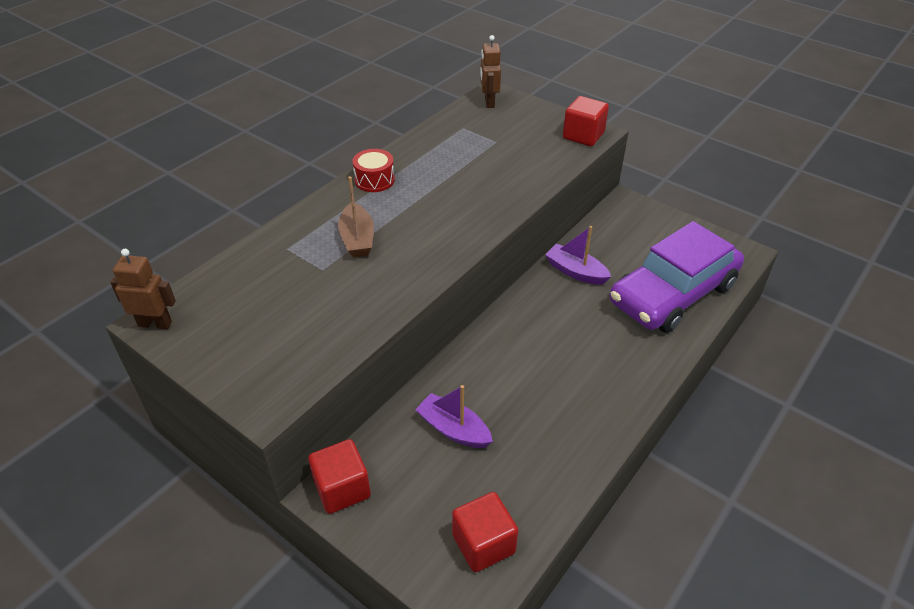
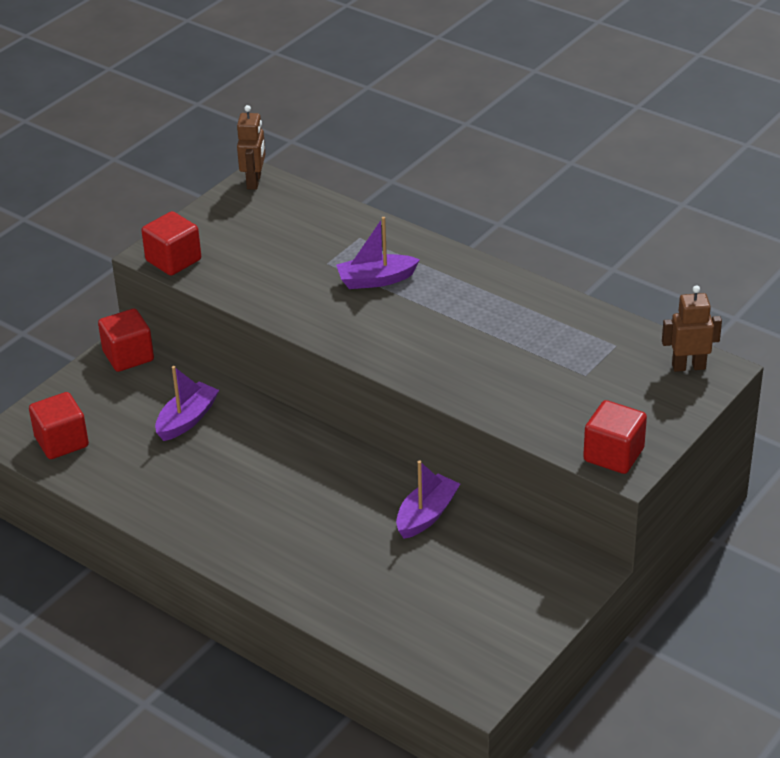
camera: 90 degrees right, 5 degrees down
brown boat [338,176,374,258] -> purple boat [336,217,420,289]
red drum [352,149,395,192] -> none
purple car [610,221,744,333] -> none
none -> red cube [141,211,201,276]

